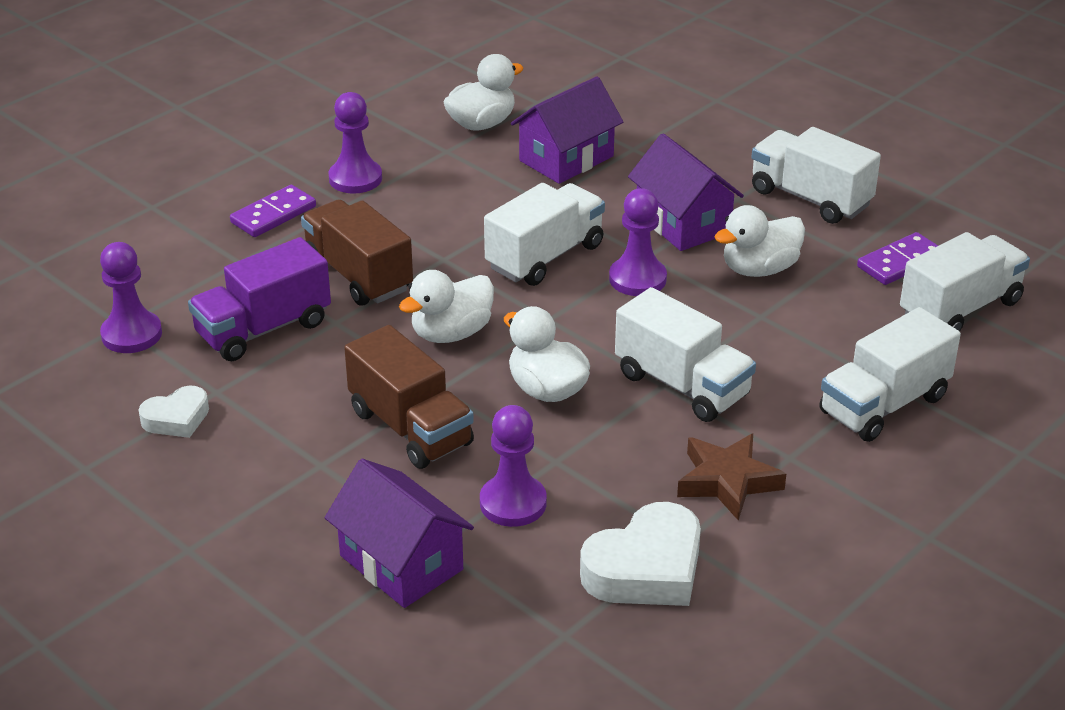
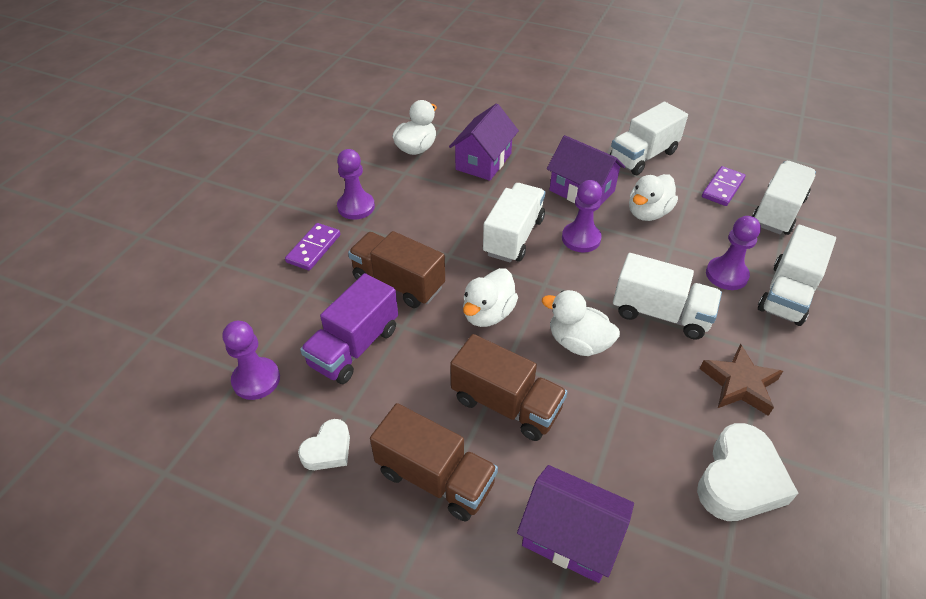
camera: 20 degrees left, 10 degrees up
purple pawn [480,405,547,527] -> purple pawn moved to [706,216,761,290]
white truck [752,127,881,224] -> white truck turned 60 degrees counterclockwise [610,102,688,175]
none -> brown truck [370,403,498,521]

